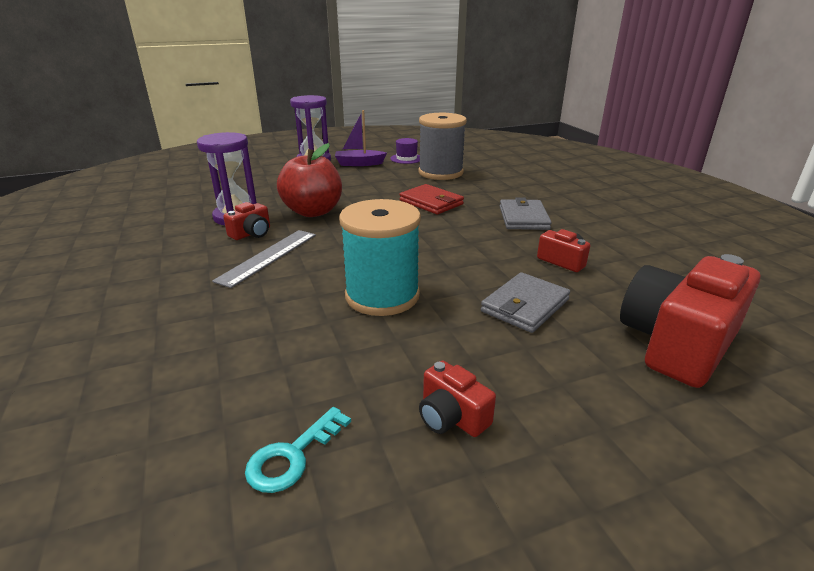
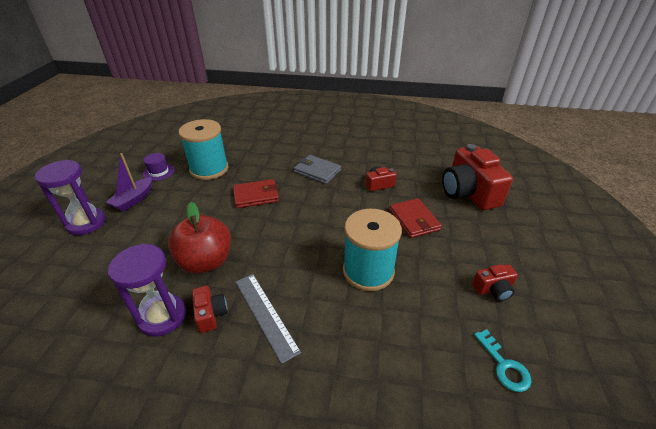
camera: 60 degrees left, 10 degrees up
grey spool [418,113,467,180] -> turquoise spool [179,119,228,180]
grey wallet [481,272,570,333] -> red wallet [390,198,442,238]

